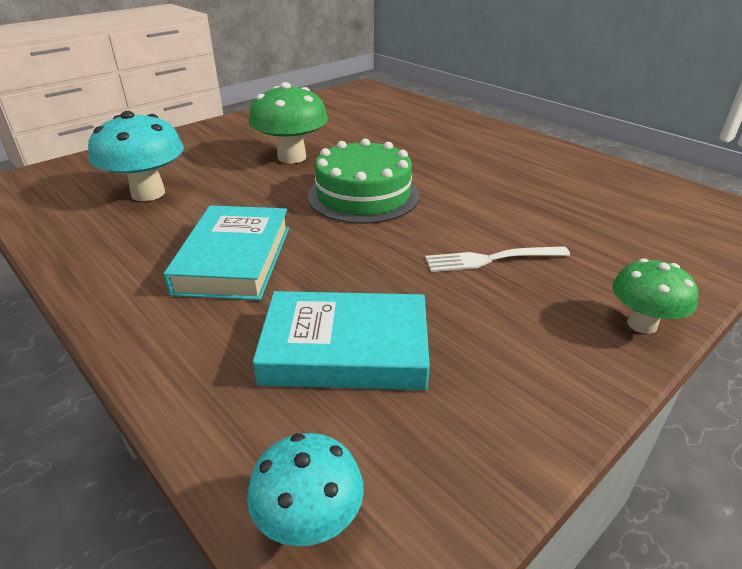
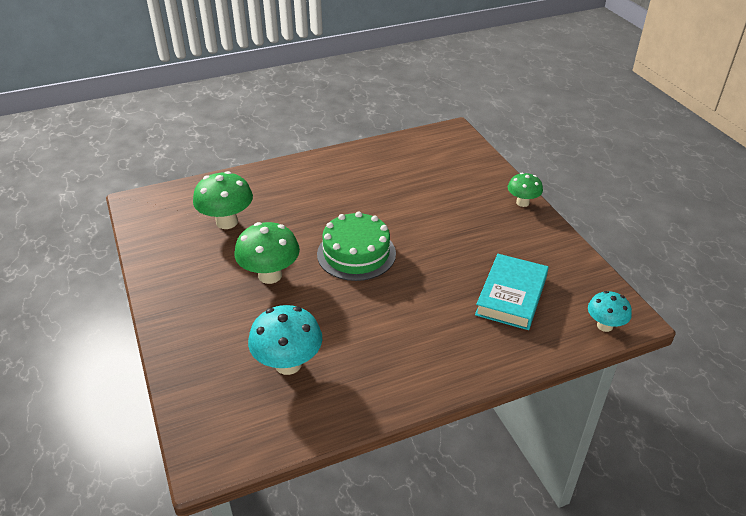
camera: 70 degrees left, 5 degrees up
turquoise book [164,205,289,300] -> none
white fork [425,246,570,272] -> none
none -> green mushroom [193,171,253,229]

